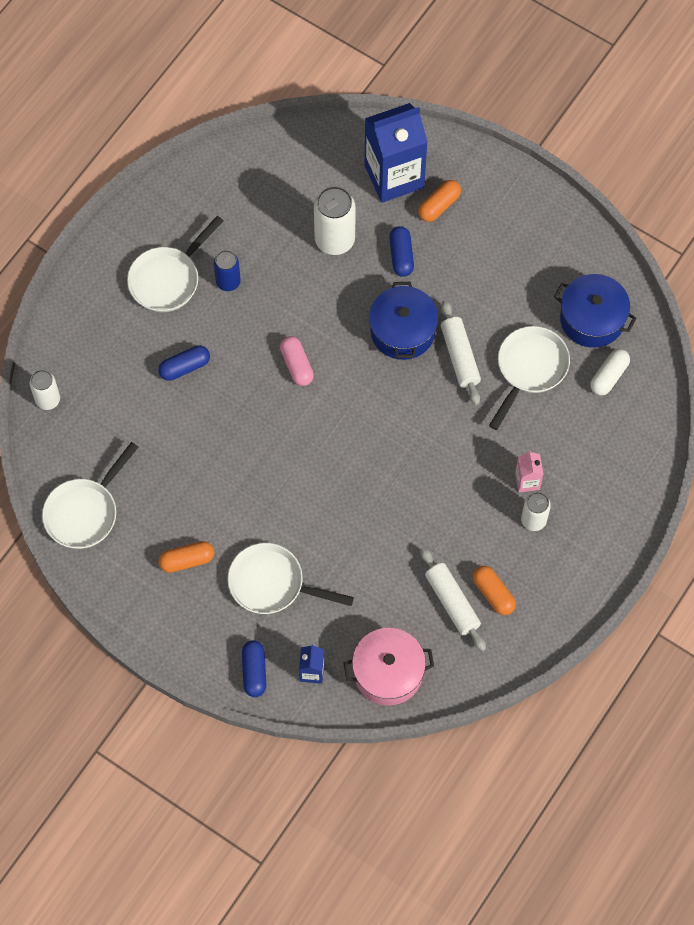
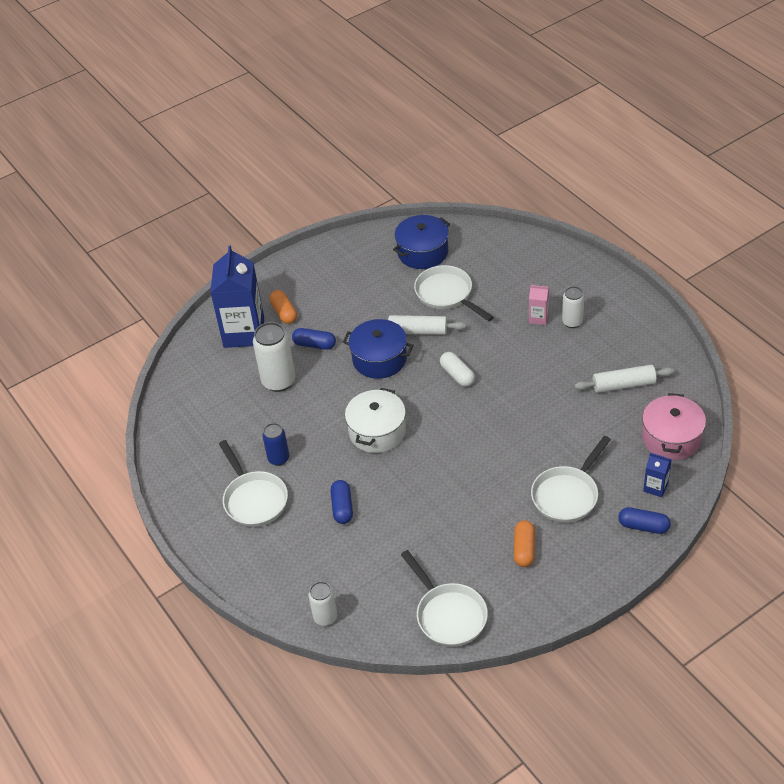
camera: 65 degrees left, 20 degrees down
pink capsule [280,336,314,386] -> white pot [345,388,406,453]
orange capsule [473,566,516,615] -> none
white capsule [590,349,630,396] -> white capsule moved to [440,352,475,387]

